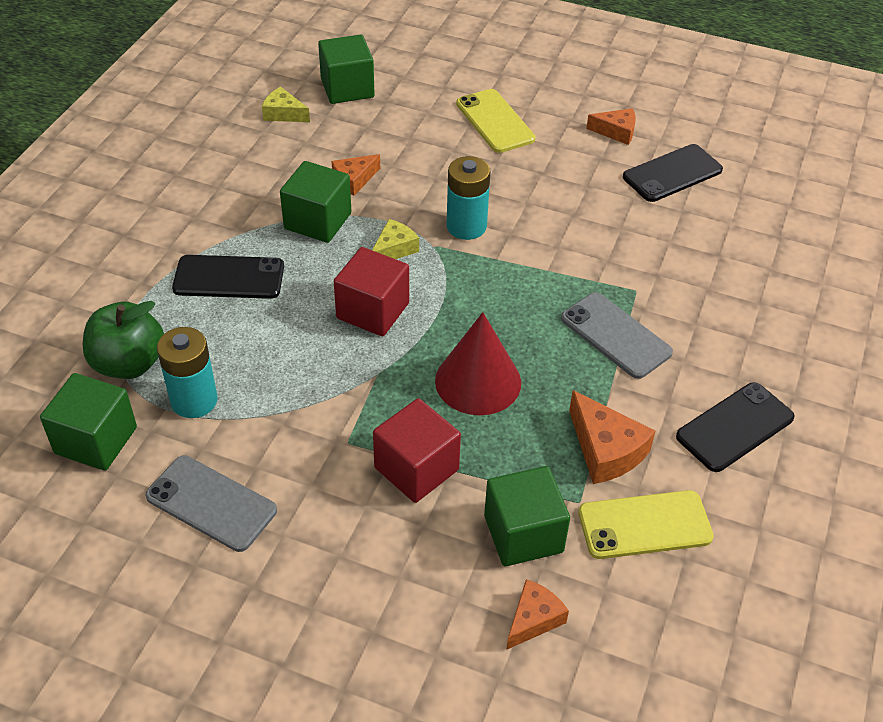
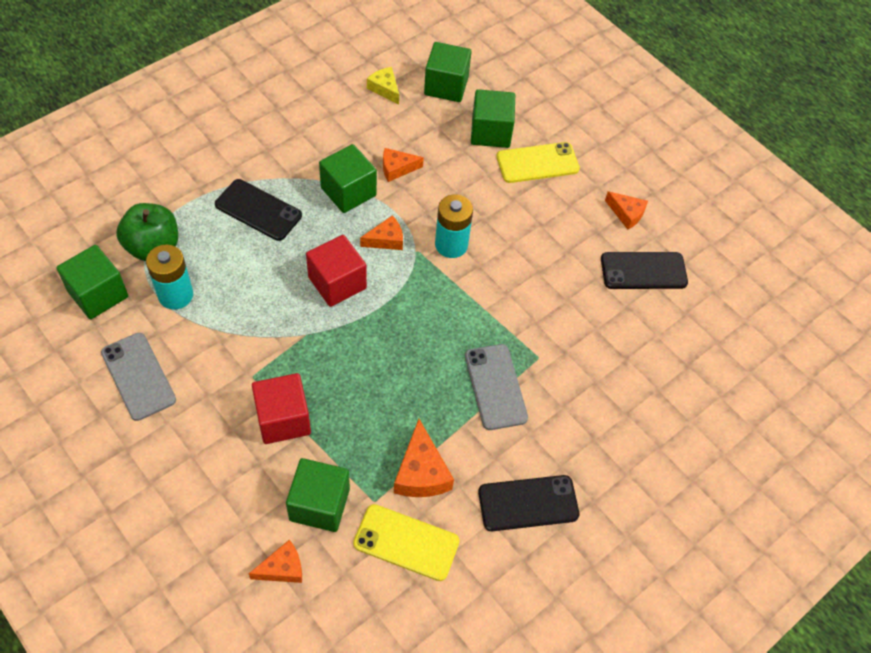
camera: 25 degrees right, 10 degrees up
yellow cheese [372,219,419,259] -> orange cheese [360,215,403,250]
red cone [435,312,521,415] -> none
yellow phone [456,89,535,153] -> yellow phone turned 75 degrees clockwise [496,142,580,183]
none -> green cube [471,89,515,148]

